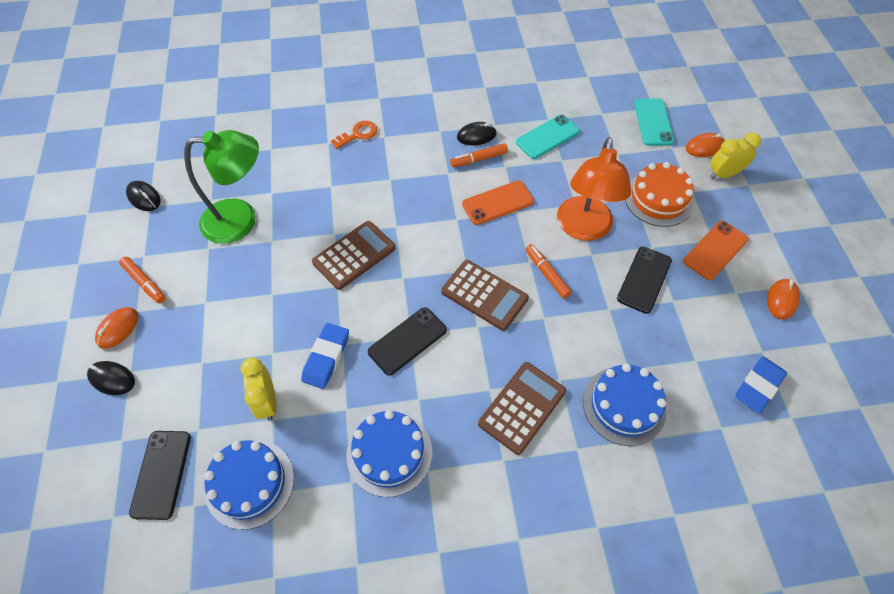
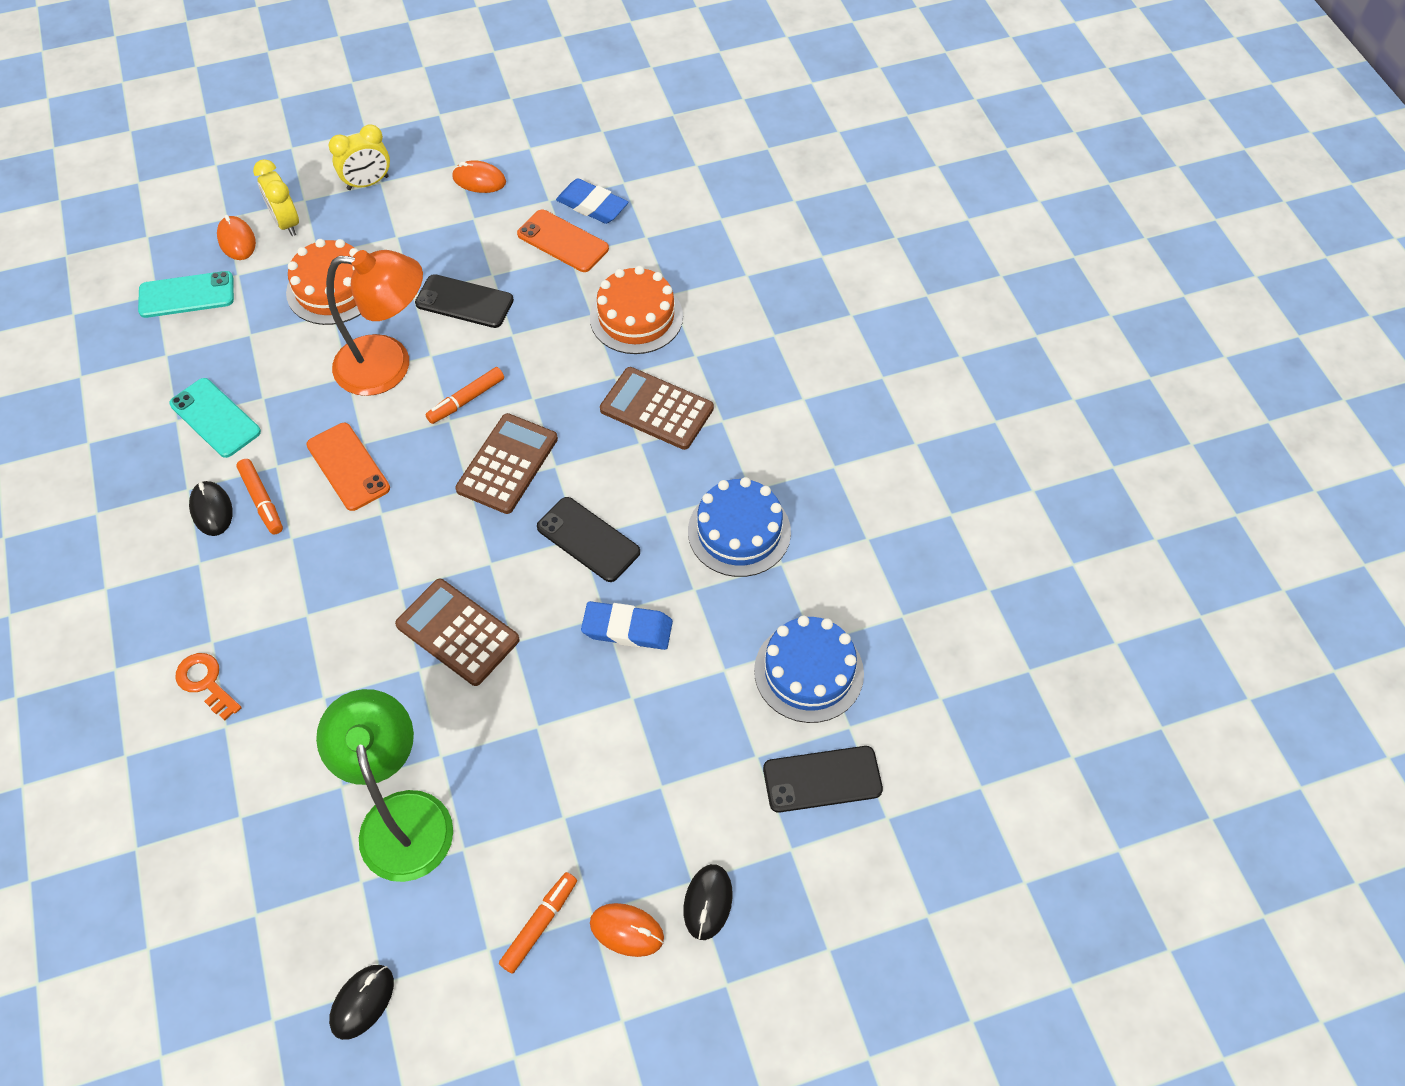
camera: 100 degrees left, 0 degrees up
yellow clock [241,358,277,421] -> yellow clock moved to [329,124,390,190]
blue cake [583,363,667,446] -> orange cake [590,266,683,354]
orange phone [683,221,748,280] -> orange phone moved to [517,210,609,272]

